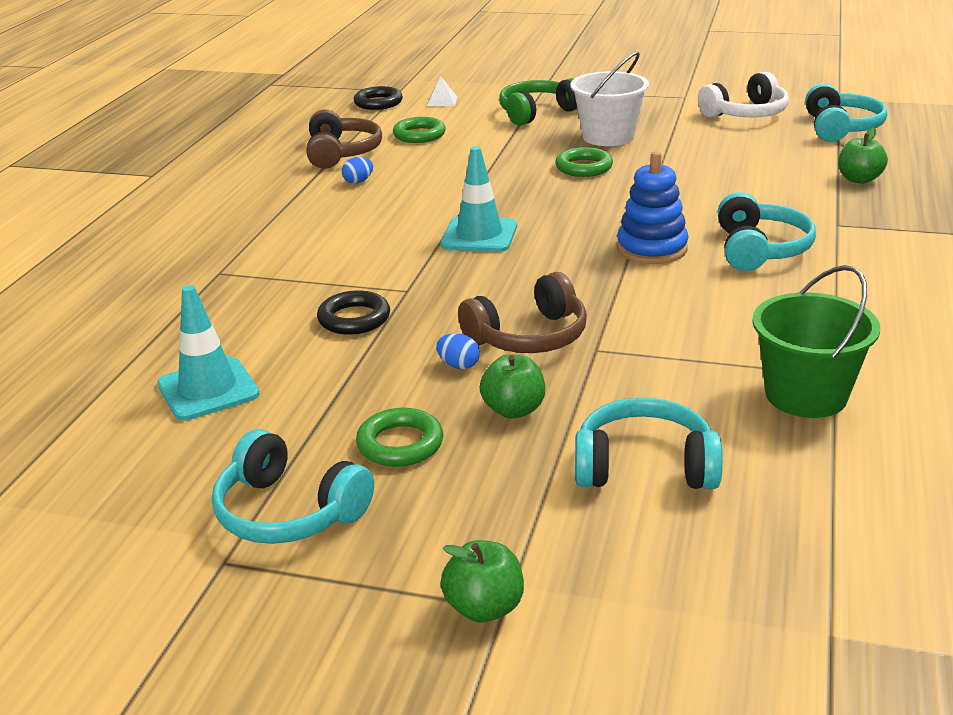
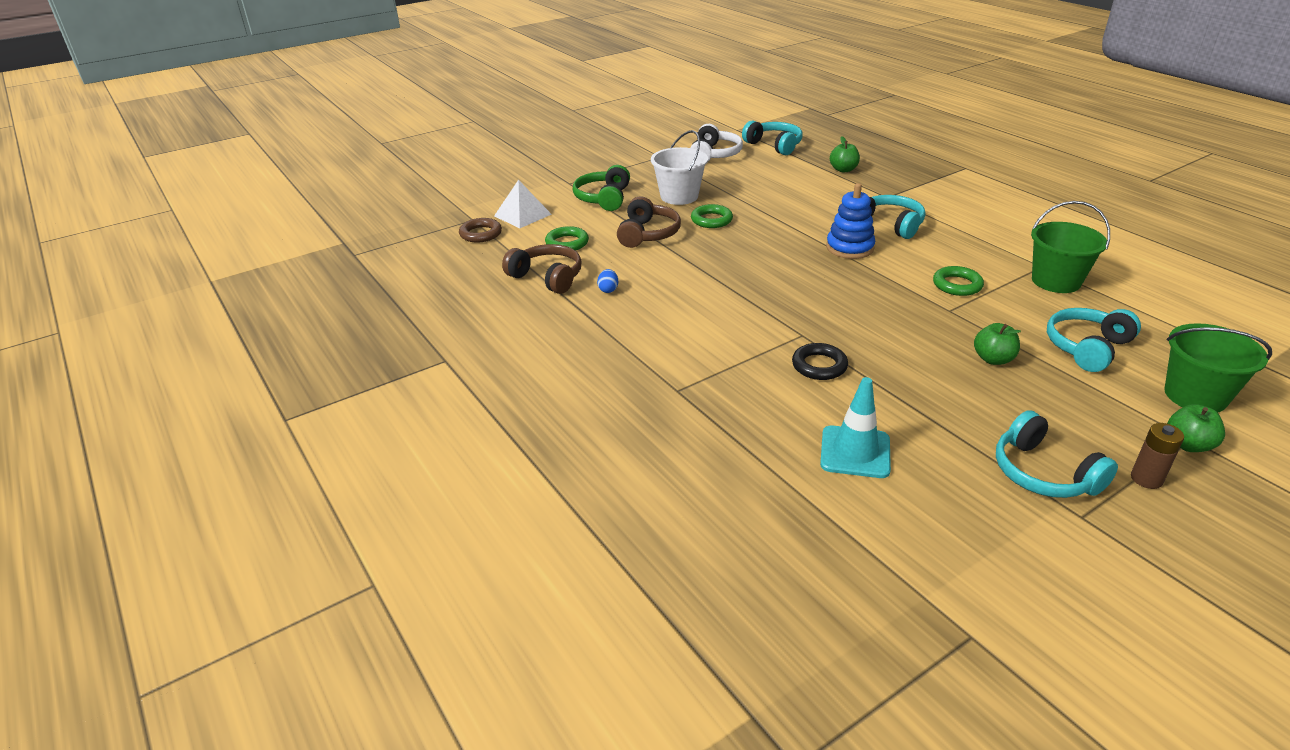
camera: 50 degrees left, 5 degrees up
turquoise headphones [212,429,374,544] -> turquoise headphones turned 75 degrees clockwise [996,410,1118,498]
black ring [354,86,403,110] -> brown ring [459,218,502,243]
green ring [356,408,443,467] -> green ring moved to [933,266,984,296]
white pyramid [427,76,457,106] -> white pyramid [494,180,552,228], size x1.76
blue egg [436,333,480,369] -> none
turquoise traffic cone [441,146,517,252] -> none
brown headphones [458,272,587,353] -> brown headphones moved to [617,196,681,248]
none -> brown battery [1131,423,1184,489]
none -> green bucket [1164,323,1272,413]

